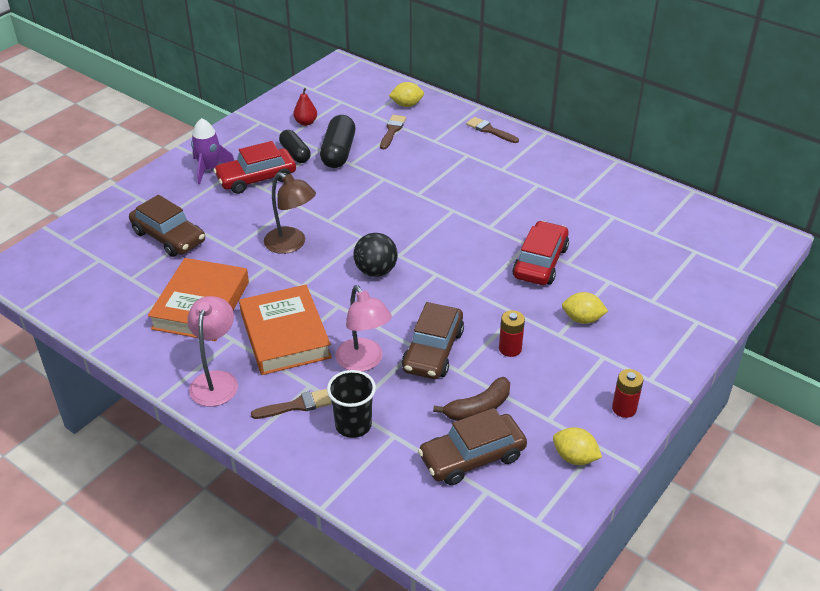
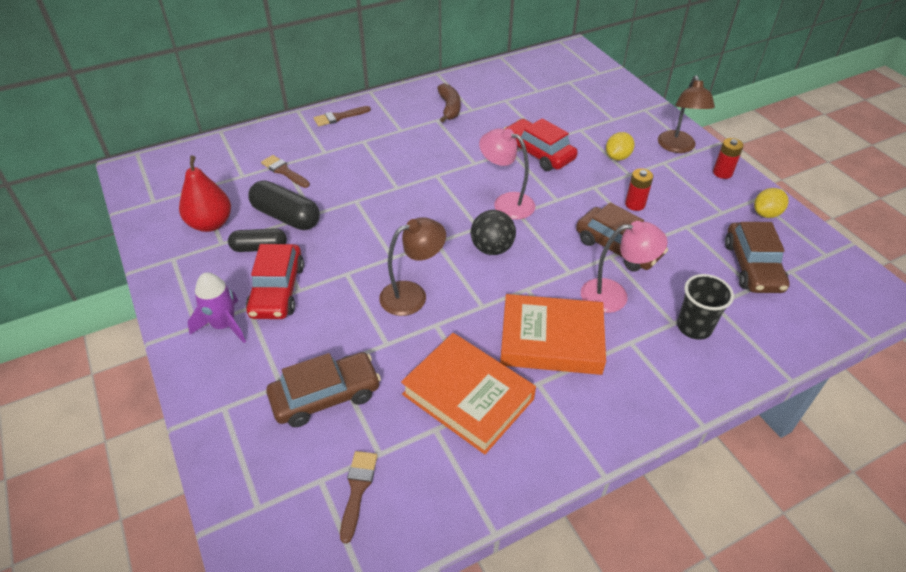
camera: 65 degrees left, 5 degrees up
pink lamp [187,296,238,407] -> pink lamp moved to [479,128,535,220]
brown brush [251,389,331,419] -> brown brush moved to [340,451,377,543]
red pear [293,88,317,126] -> red pear [179,156,231,232], size x1.73
yellow lemon [389,82,424,107] -> none
brown banana [433,377,510,421] -> brown banana moved to [437,84,461,122]
none -> brown lamp [658,75,715,153]

